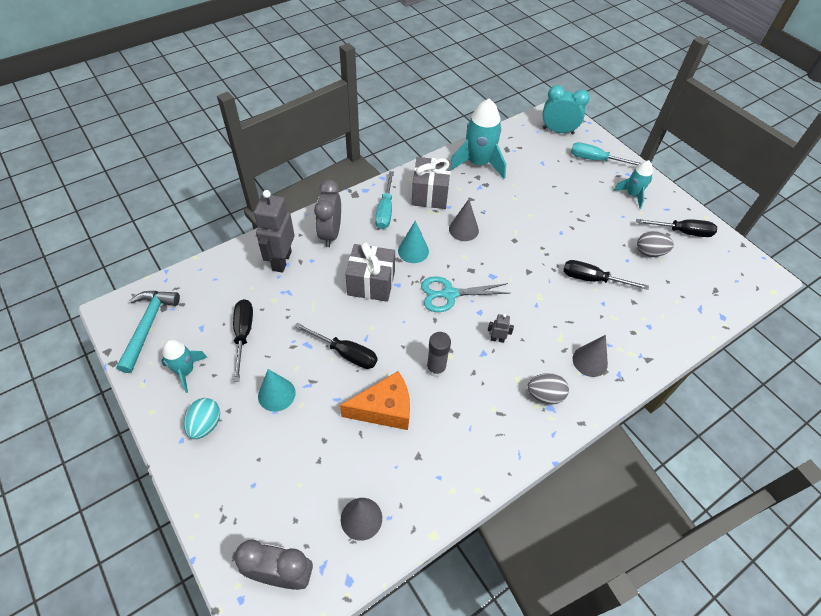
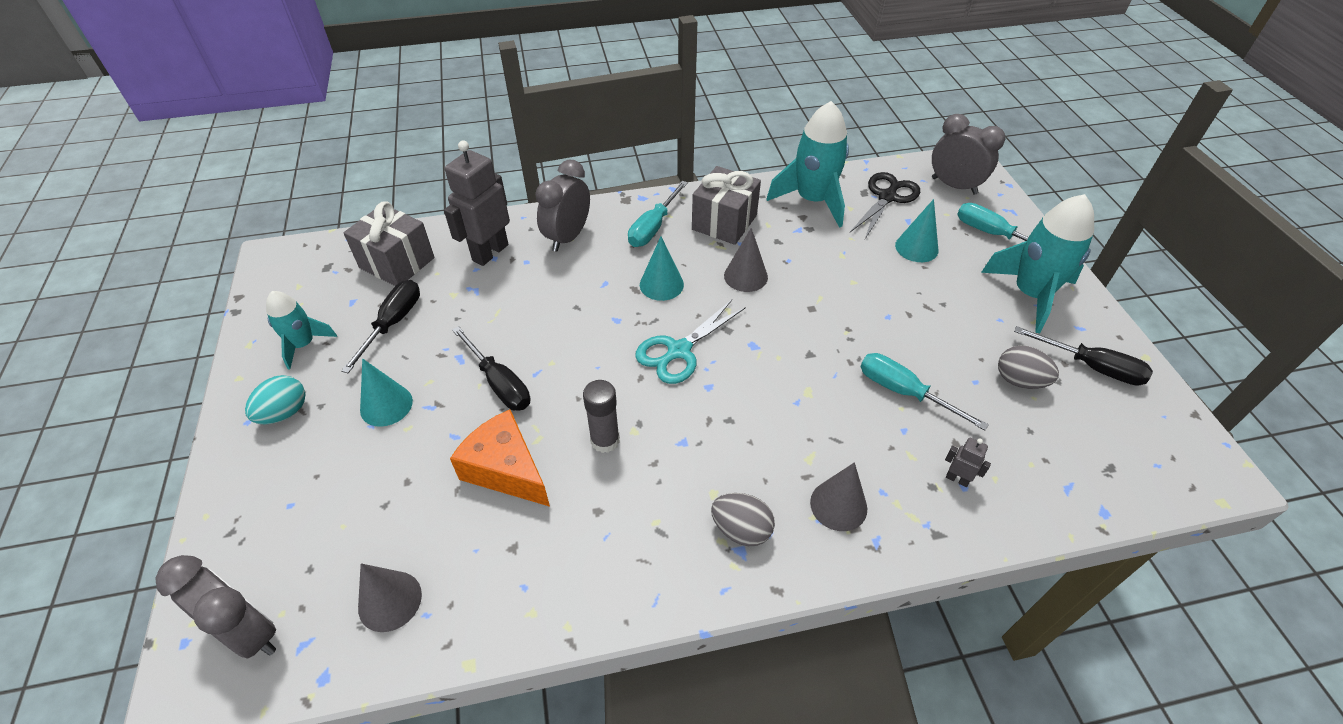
camera: 25 degrees right, 5 degrees down
turquoise hammer [116,291,180,373] -> none
orange cheese [340,371,410,430] -> orange cheese turned 150 degrees counterclockwise [450,410,550,507]
grey gift [345,242,395,302] -> grey gift moved to [343,202,435,286]
turquoise scissors [421,276,510,312] -> turquoise scissors turned 60 degrees counterclockwise [635,300,746,384]
grey robot [488,314,514,343] -> grey robot moved to [945,438,991,487]
turquoise clock [542,85,590,134] -> grey clock [932,114,1005,195]
black screwdriver [563,260,649,290] -> turquoise screwdriver [861,353,989,431]
turquoise rocket [613,160,653,209] -> turquoise rocket [981,194,1094,333], size x1.74
none -> black scissors [850,172,920,239]
none -> turquoise cone [895,199,938,262]

